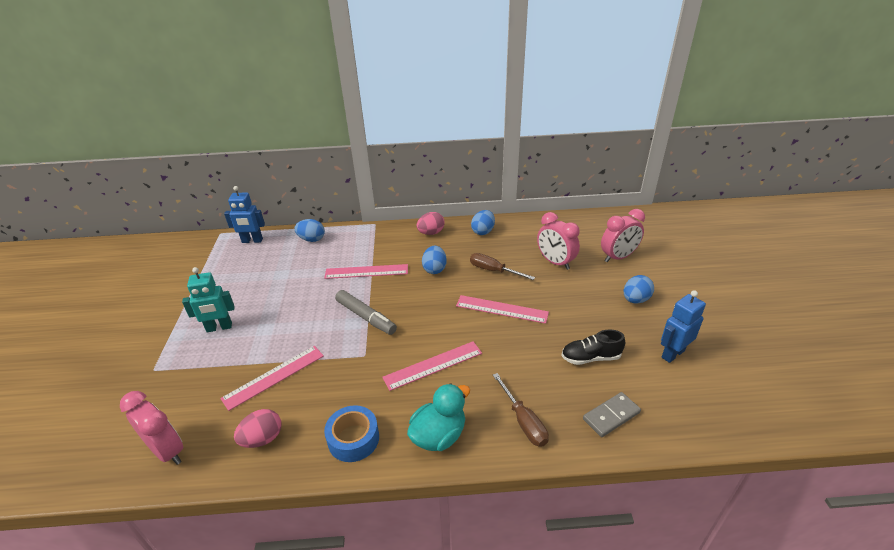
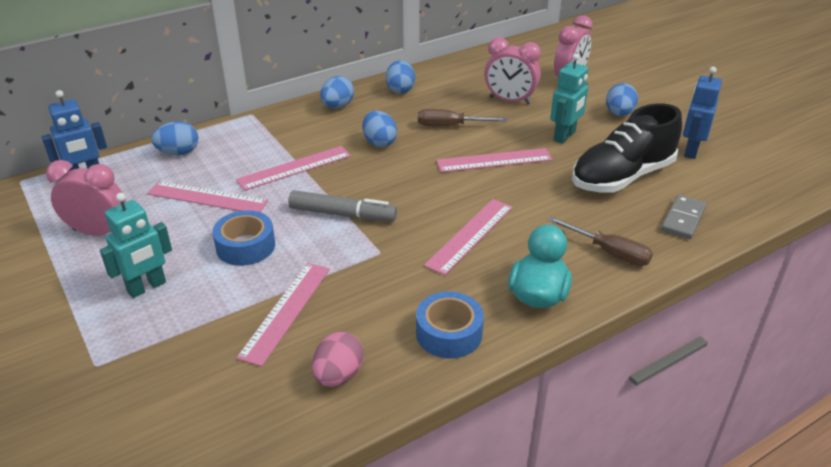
camera: 30 degrees left, 0 degrees up
pink clock [120,391,184,465] -> pink clock moved to [46,160,126,236]
pink egg [417,212,445,235] -> blue egg [320,76,354,108]
black shoe [561,330,625,365] -> black shoe [572,103,682,193], size x1.82
none -> pink ruler [147,181,268,212]
none -> blue tape [212,210,275,266]
none -> turquoise robot [550,53,588,144]

